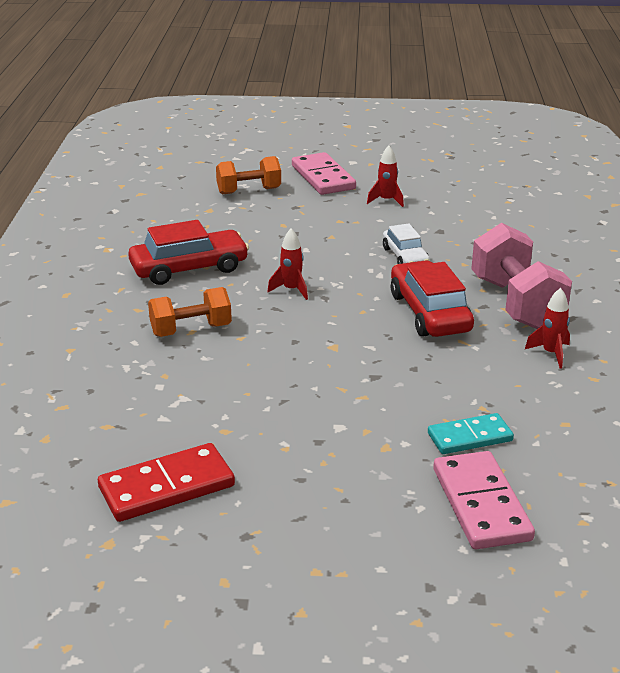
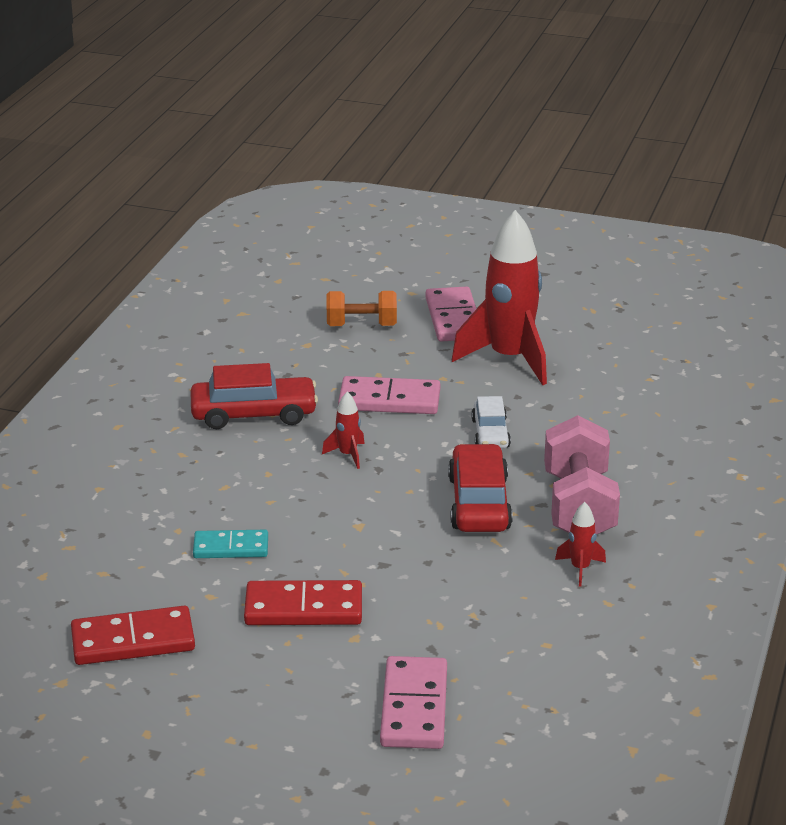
camera: 15 degrees right, 0 degrees up
orange dumbbell [148,287,232,337] -> none
red rocket [367,146,404,207] -> red rocket [452,210,547,385], size x2.39
turquoise domino [428,413,514,454] -> turquoise domino moved to [193,530,268,558]
none -> red domino [244,580,362,625]
none -> pink domino [338,376,440,414]

